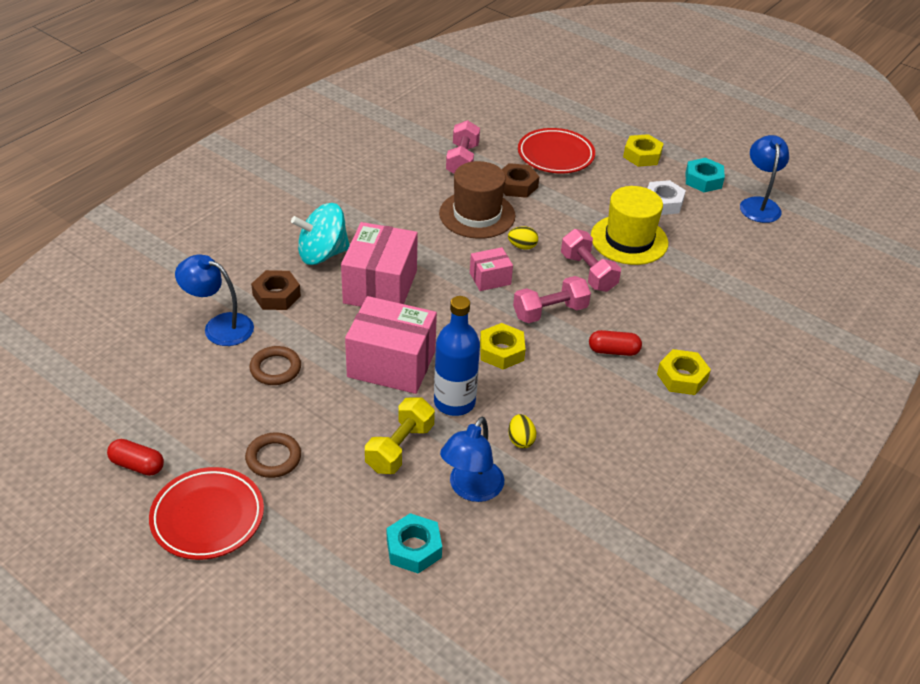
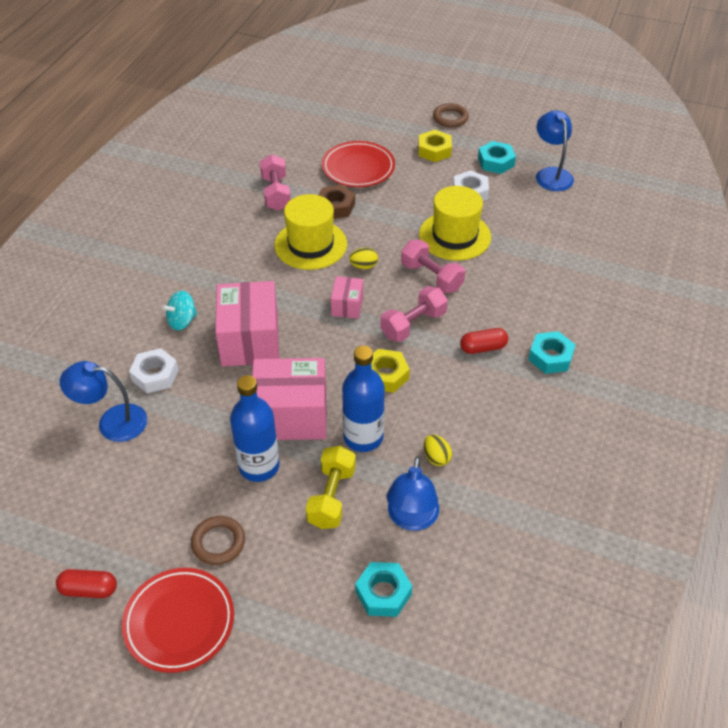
camera: 15 degrees left, 5 degrees up
brown ring [249,346,301,385] -> brown ring moved to [433,103,469,127]
brown nut [251,270,301,310] -> white nut [129,348,179,393]
turquoise spinning top [291,203,350,265] -> turquoise spinning top [162,291,197,330], size x0.61
brown hat [439,161,515,239] -> yellow hat [274,194,347,270]
pink box [470,247,513,291] -> pink box turned 45 degrees counterclockwise [331,276,363,319]
yellow nut [657,349,711,395] -> turquoise nut [528,331,576,374]
none -> blue bottle [230,375,280,482]

